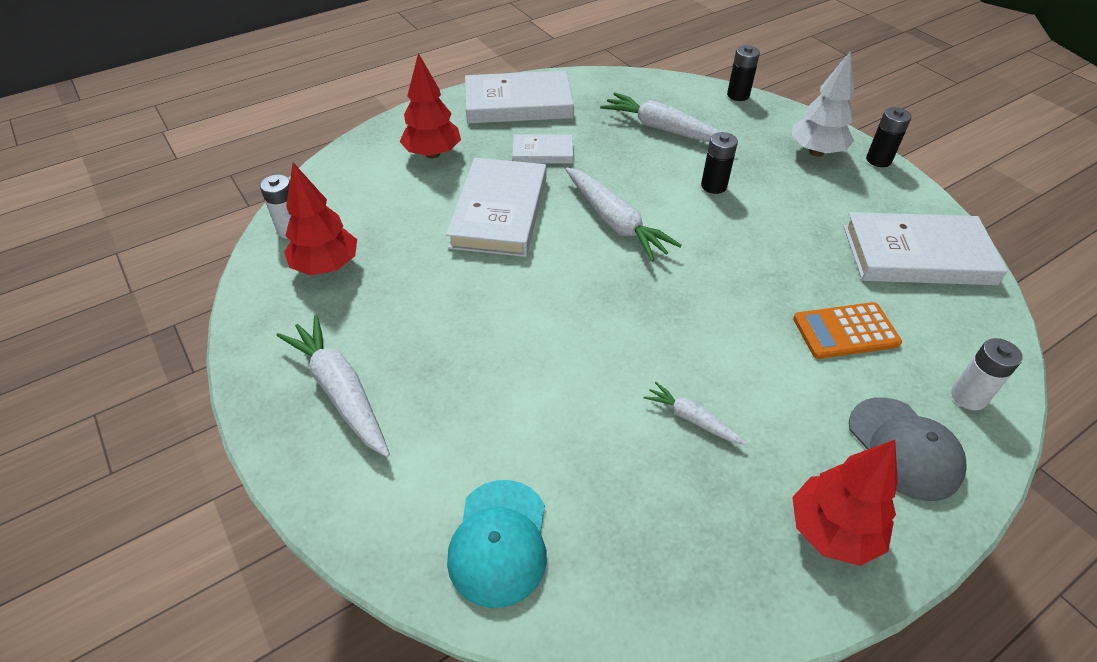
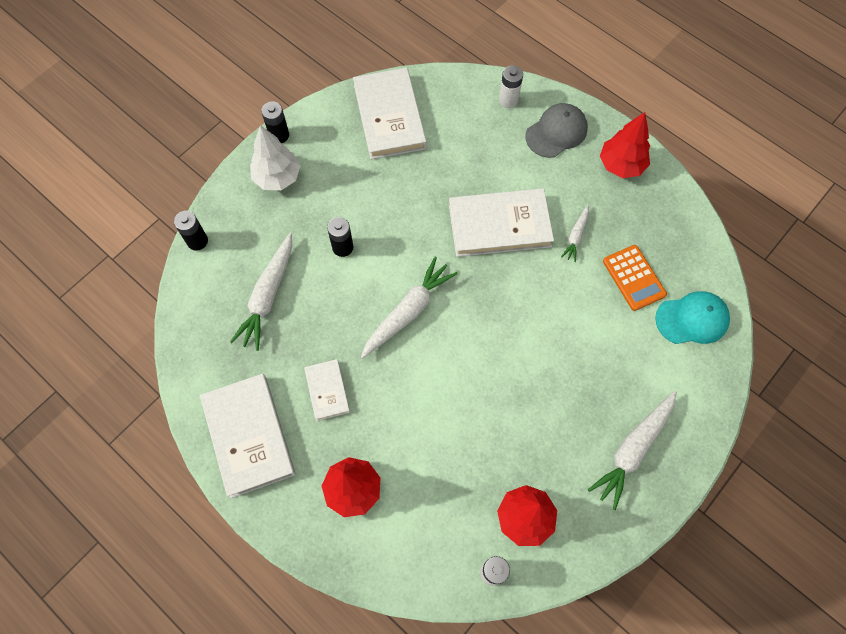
camera: 105 degrees left, 20 degrees up
white book [446,158,546,257] -> white book moved to [449,188,554,257]
orange calculator [793,302,902,359] -> orange calculator moved to [603,245,667,311]

